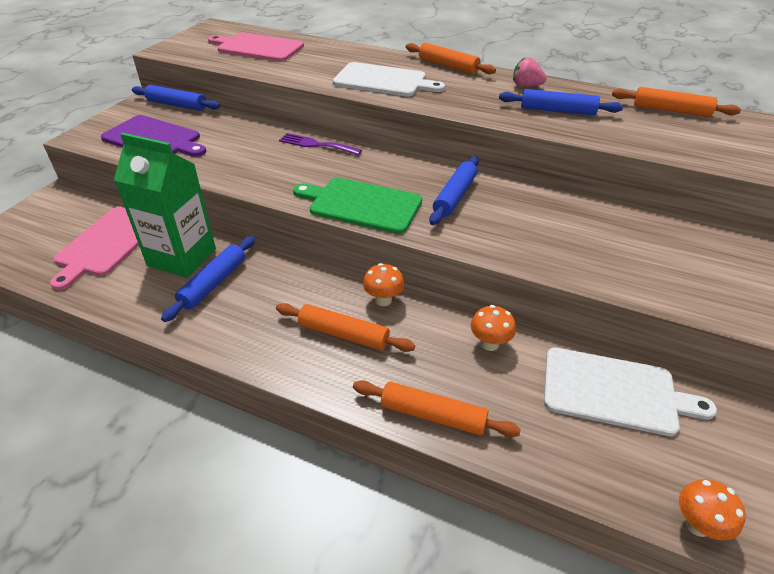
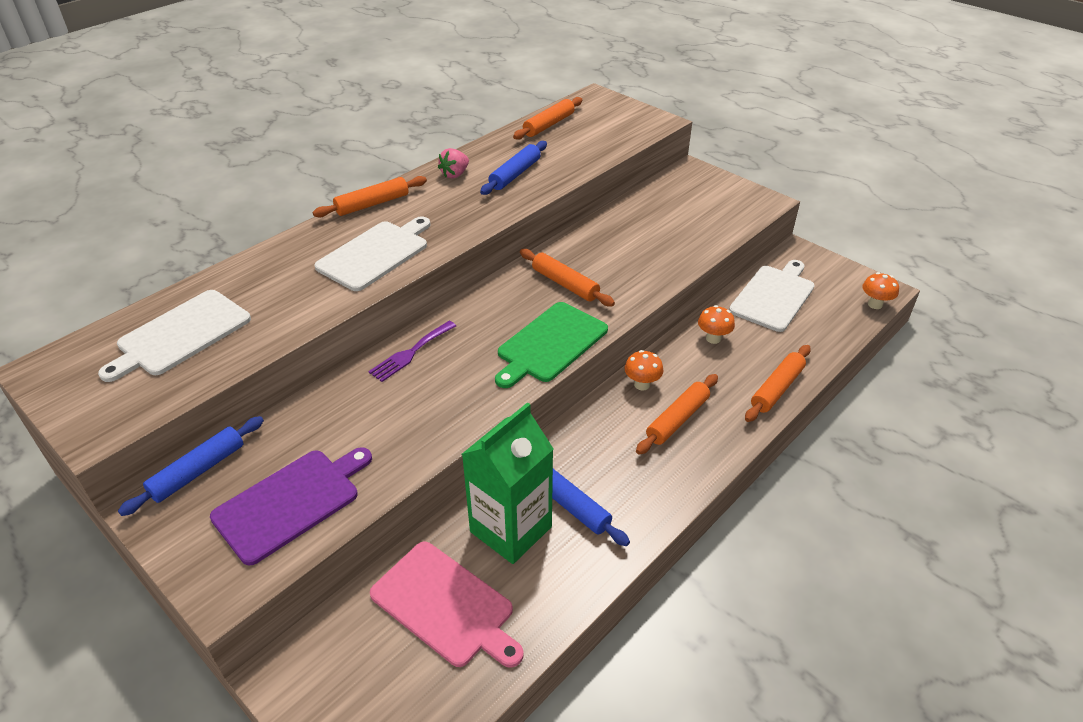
camera: 70 degrees left, 0 degrees up
pink cutting board [208,33,304,62] -> white cutting board [98,290,251,382]
blue rolling pin [429,156,479,225] -> orange rolling pin [520,249,615,306]

